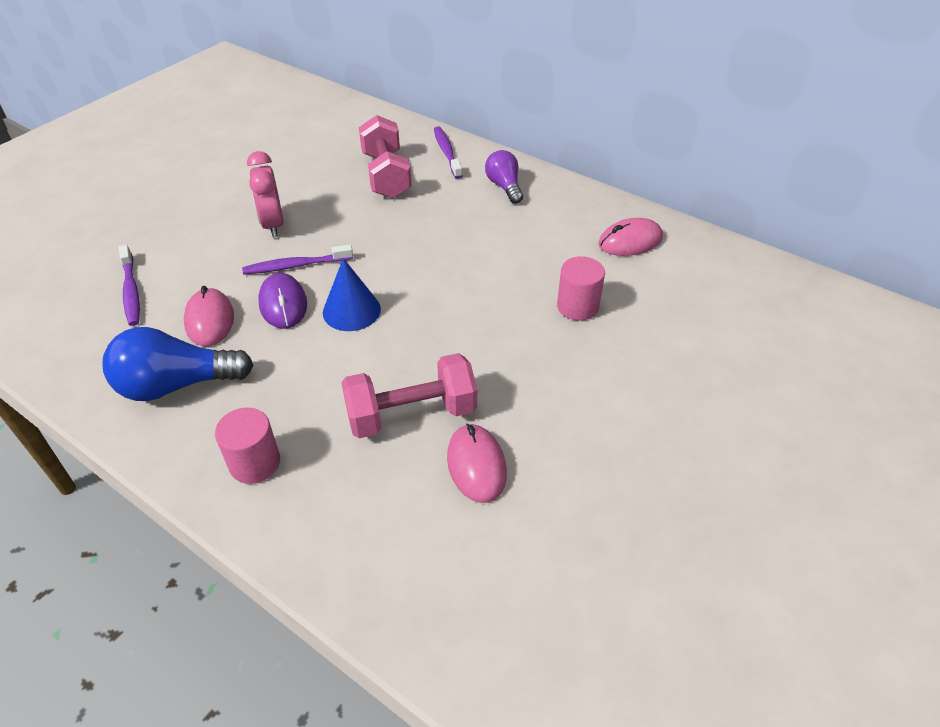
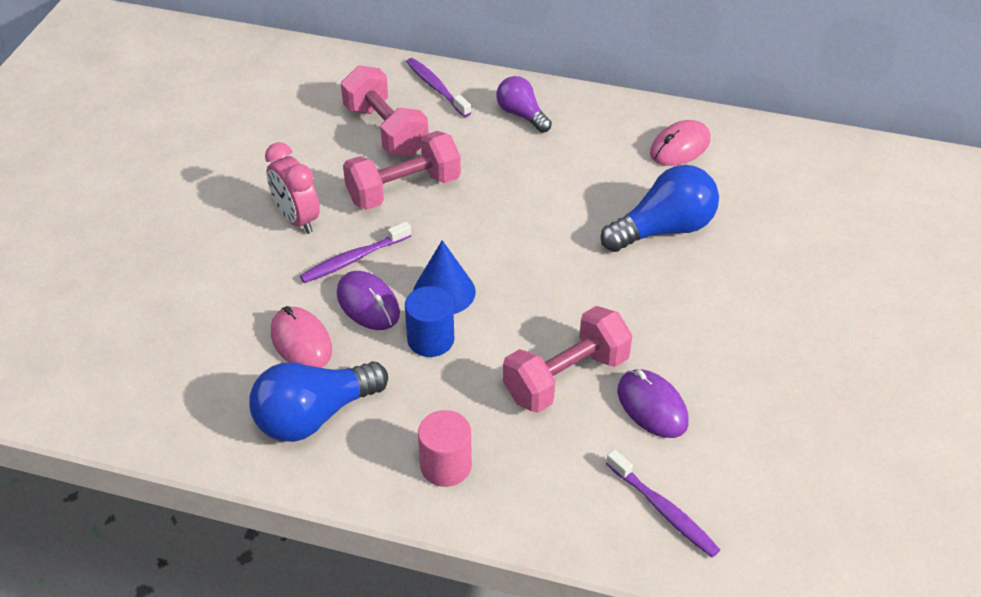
camera: 20 degrees left, 0 degrees up
purple toothbrush [119,245,140,326] -> purple toothbrush moved to [606,450,720,557]
pink mouse [447,424,507,503] -> purple mouse [618,369,689,438]
pink cylinder [557,256,605,321] -> blue light bulb [601,165,719,252]
none -> pink dumbbell [343,131,461,210]
none -> blue cylinder [405,286,454,357]

